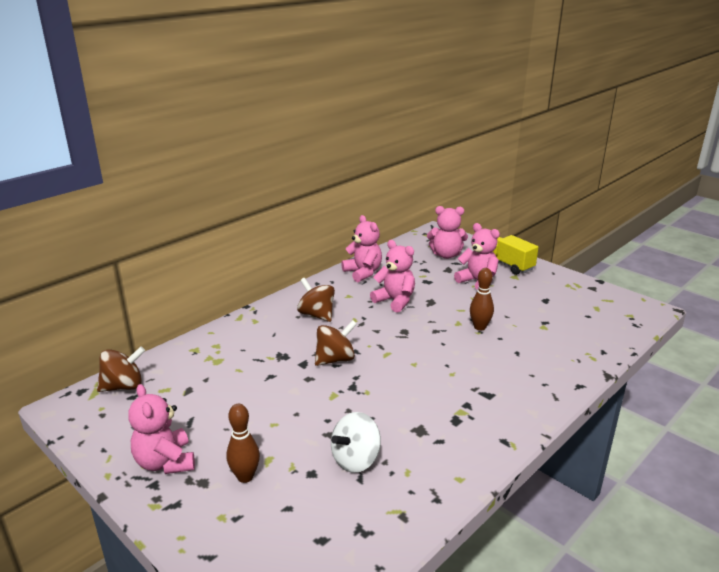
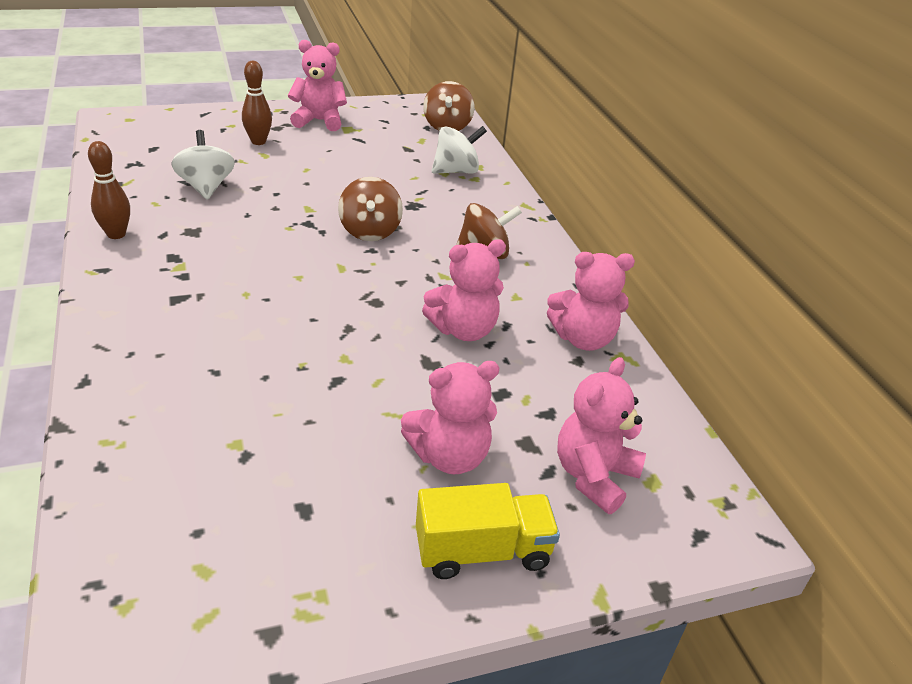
camera: 115 degrees right, 10 degrees up
brown bowling pin [470,268,494,331] -> brown bowling pin moved to [88,141,130,239]
none -> white spinning top [432,126,487,174]

